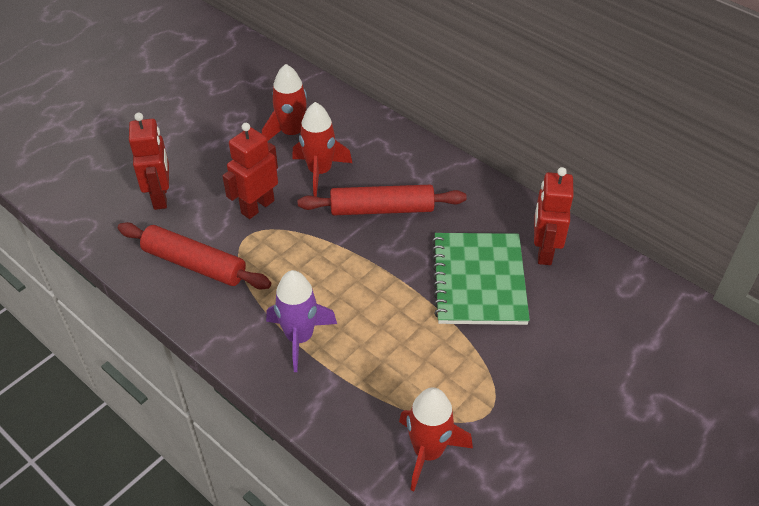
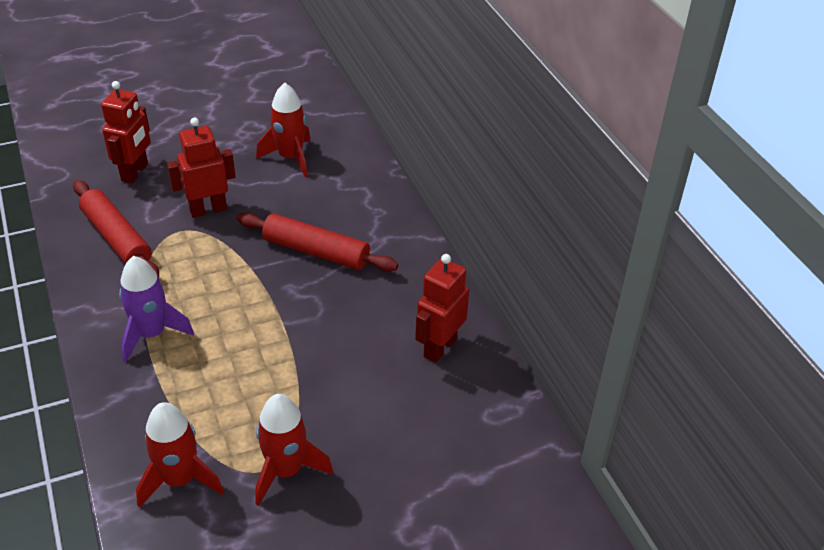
camera: 25 degrees right, 5 degrees down
red rocket [292,102,352,197] -> red rocket moved to [255,394,333,506]
green notebook [432,233,530,325] -> none

